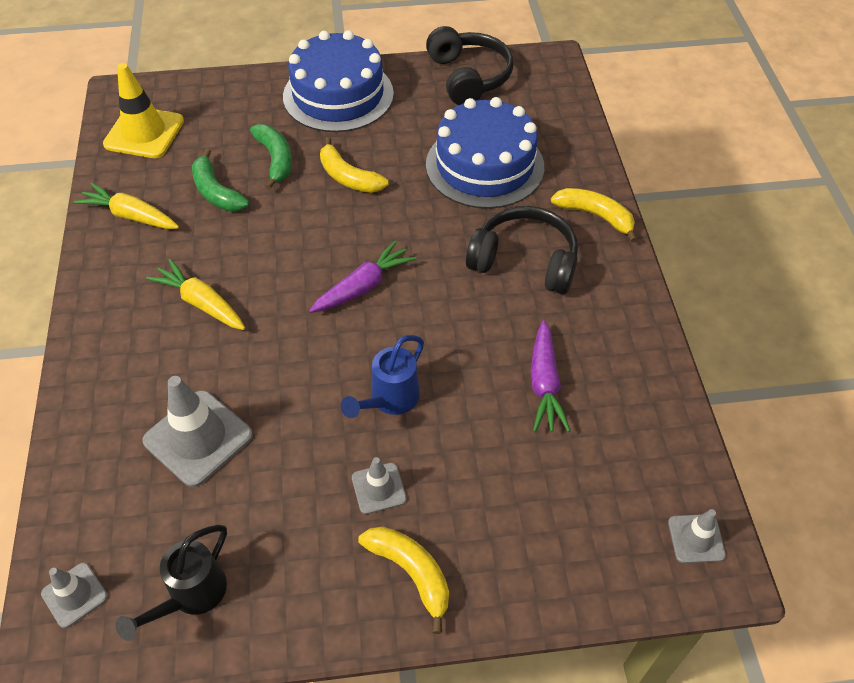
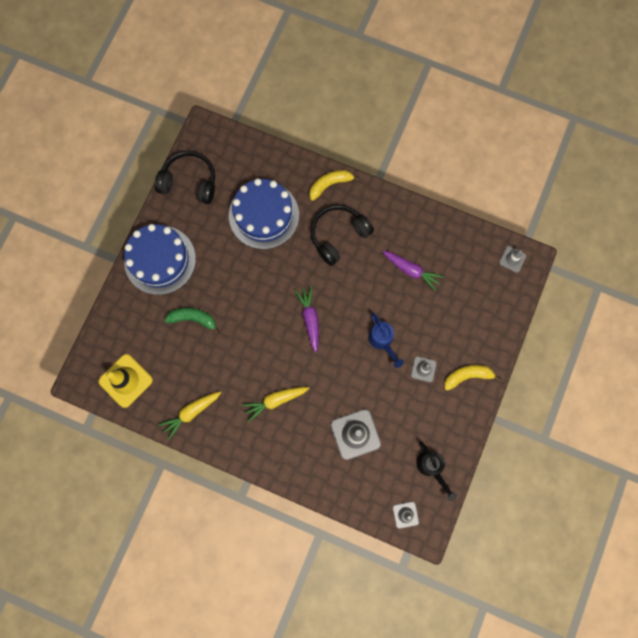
camera: 60 degrees left, 25 degrees up
green banana [192,149,249,211] -> none
yellow banana [320,137,389,193] -> none

